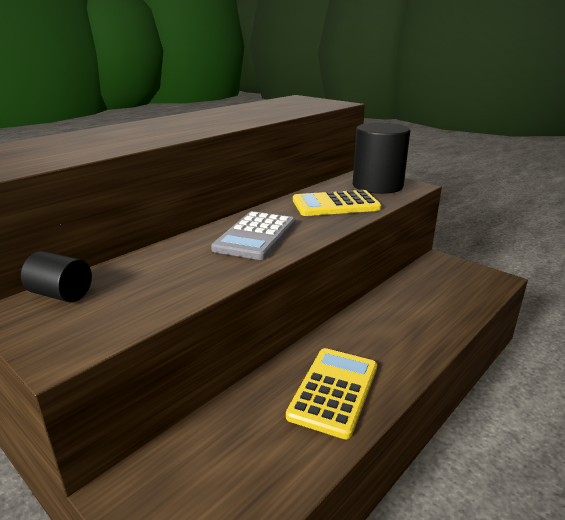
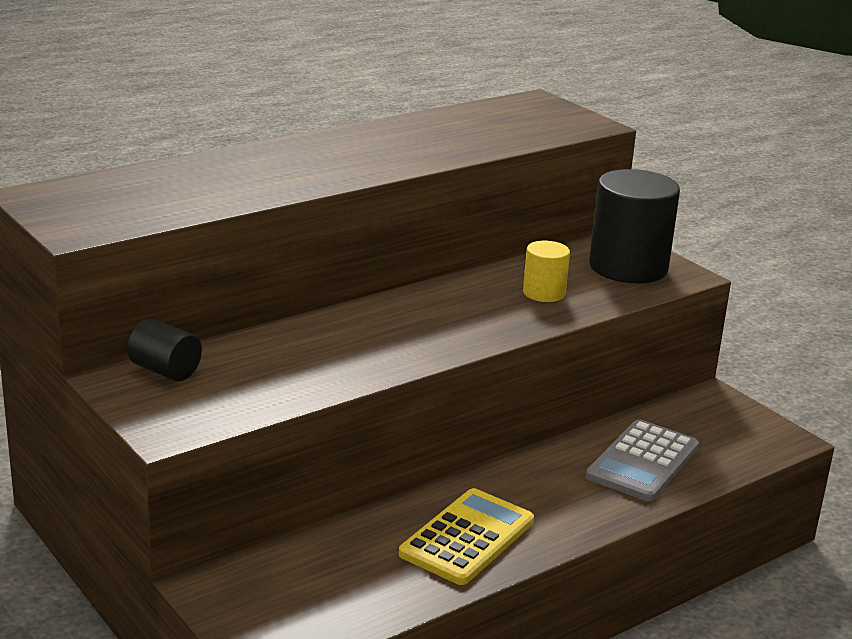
camera: 10 degrees right, 0 degrees up
grey calculator [211,211,295,260] -> grey calculator moved to [586,419,699,501]
yellow calculator [293,190,381,216] -> yellow cylinder [523,241,570,302]

